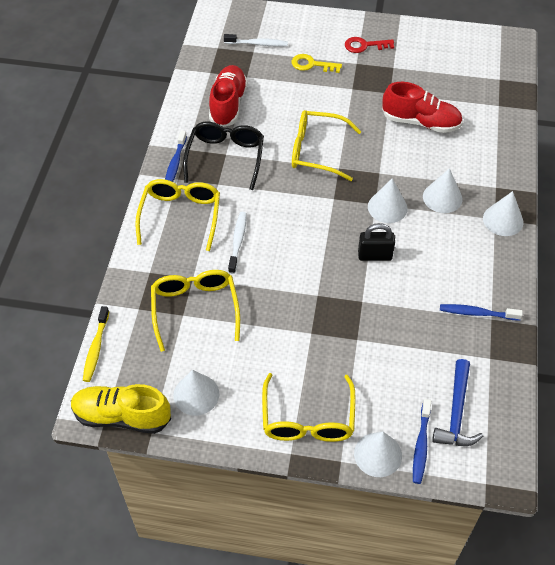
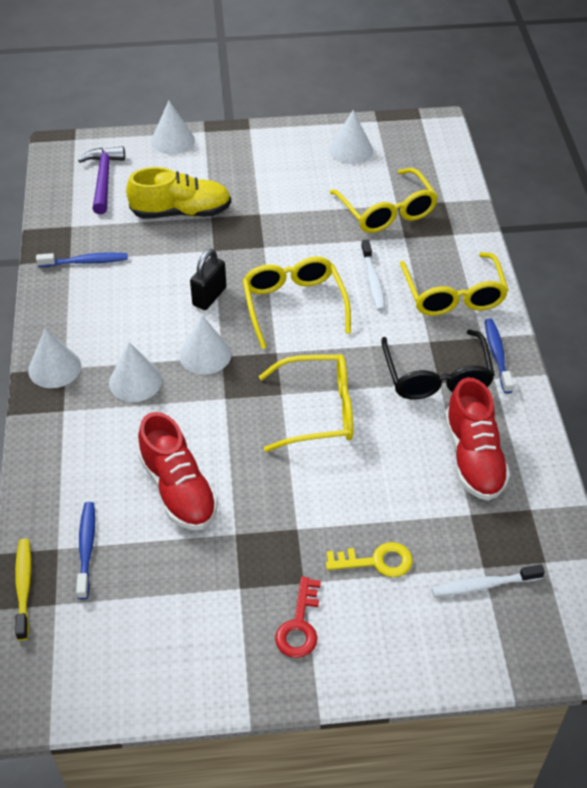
camera: 165 degrees right, 5 degrees down
yellow shoe [71,384,171,434] -> yellow shoe moved to [126,167,231,219]
yellow toothbrush [83,306,109,382] -> yellow toothbrush moved to [15,539,31,641]
yellow glasses [262,373,356,442] -> yellow glasses moved to [242,257,351,349]
red key [345,37,394,53] -> red key turned 120 degrees clockwise [275,577,321,658]
black padlock [358,223,395,261] -> black padlock turned 45 degrees counterclockwise [190,248,227,310]
red shoe [382,82,463,133] -> red shoe turned 120 degrees counterclockwise [138,412,218,530]
blue toothbrush [413,399,431,484] -> blue toothbrush moved to [76,502,95,600]
blue hammer [432,359,483,446] -> purple hammer [78,146,125,214]

